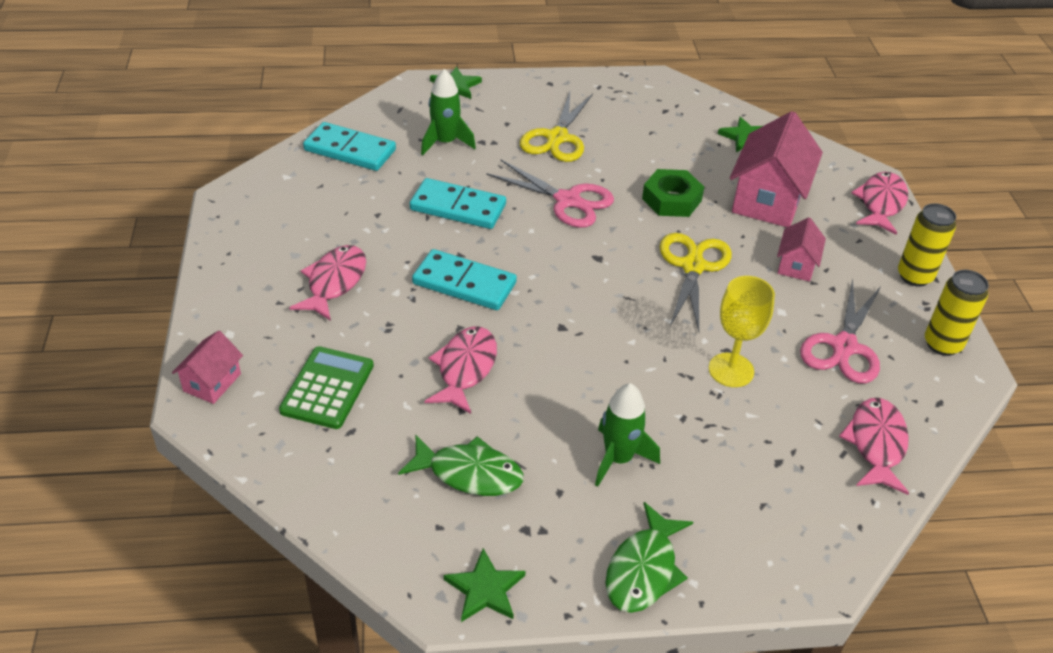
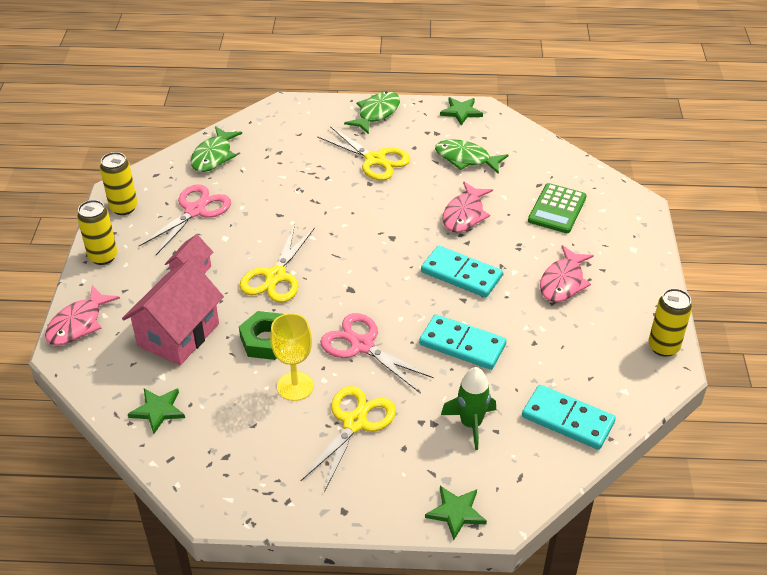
camera: 170 degrees left, 0 degrees up
pink house [172,330,243,404] -> none
green rocket [595,383,660,487] -> yellow scissors [317,126,410,180]
yellow goblet [709,276,775,387] -> yellow goblet moved to [270,313,314,401]
pink fish [839,398,909,495] -> green fish [190,126,242,172]
none -> yellow can [649,288,692,357]

